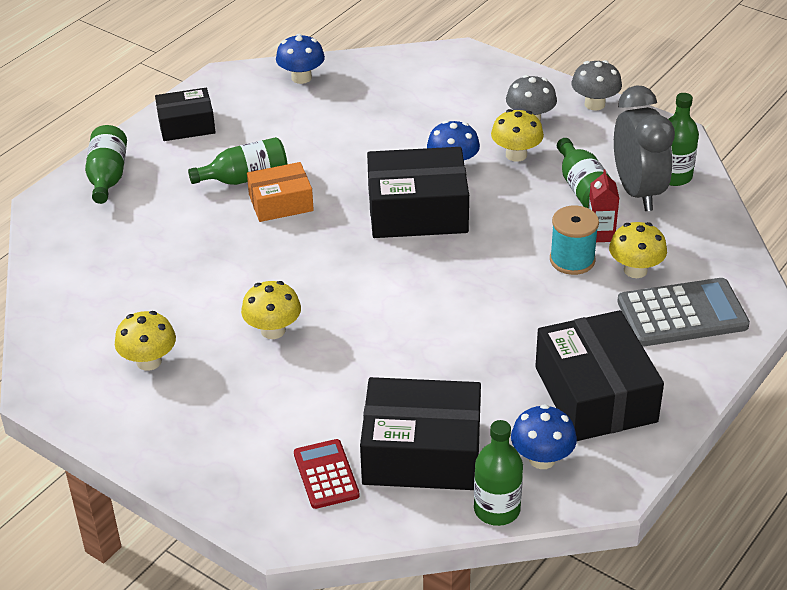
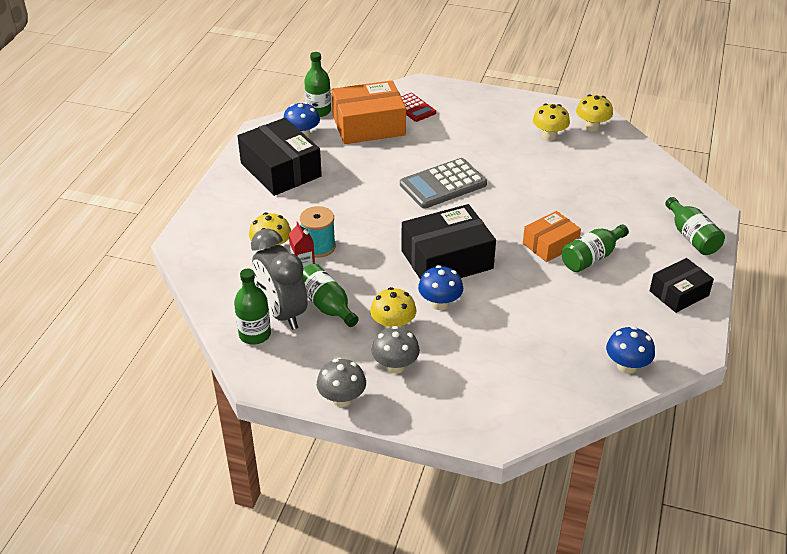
camera: 160 degrees right, 0 degrees up
yellow mushroom [241,281,301,339] -> yellow mushroom moved to [576,94,613,132]
black box [360,377,481,490] -> orange box [332,80,406,144]
grey calculator [617,278,750,346] -> grey calculator moved to [400,158,487,209]

